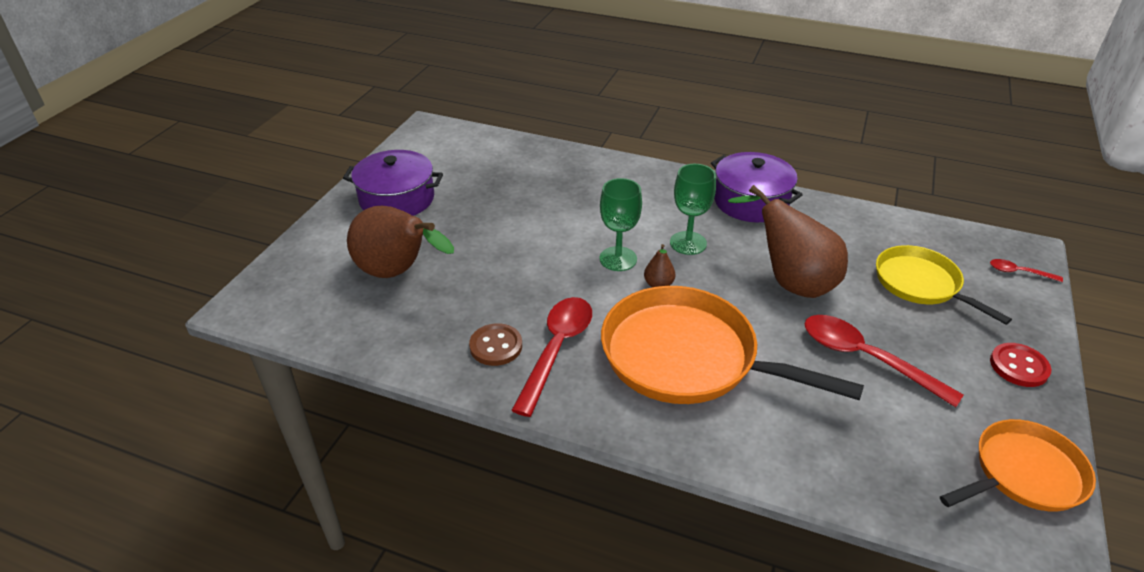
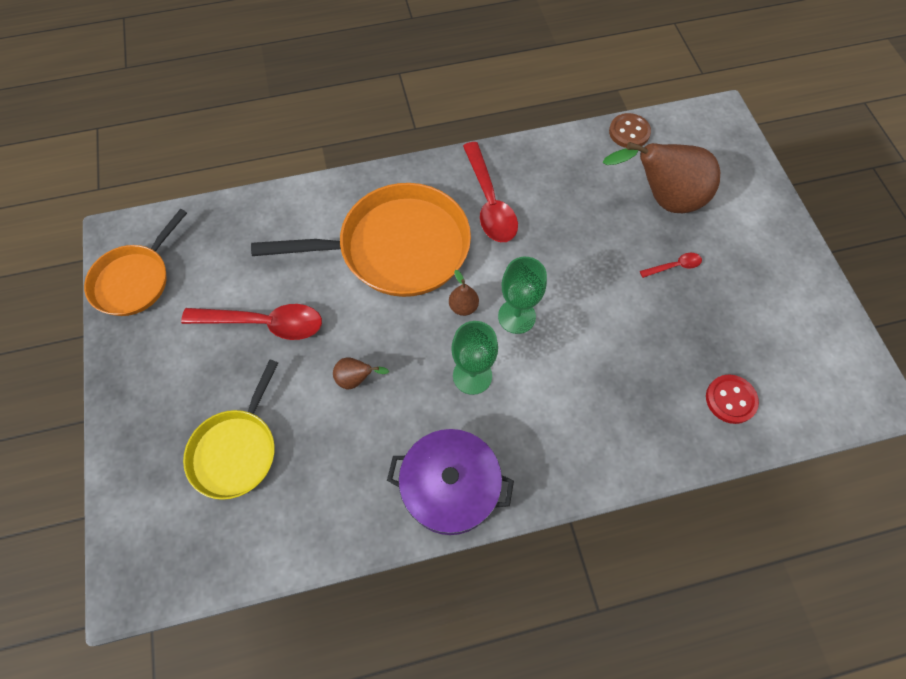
camera: 145 degrees right, 25 degrees up
purple pot [343,150,443,216] -> none
brown button [469,323,522,366] -> brown button moved to [609,113,651,148]
brown pear [728,185,848,298] -> brown pear [333,357,389,389], size x0.43
yellow pan [876,245,1012,325] -> yellow pan turned 90 degrees clockwise [183,360,278,500]
red spoon [990,259,1063,282] -> red spoon moved to [640,253,702,278]
red button [990,343,1051,387] -> red button moved to [706,375,759,424]

